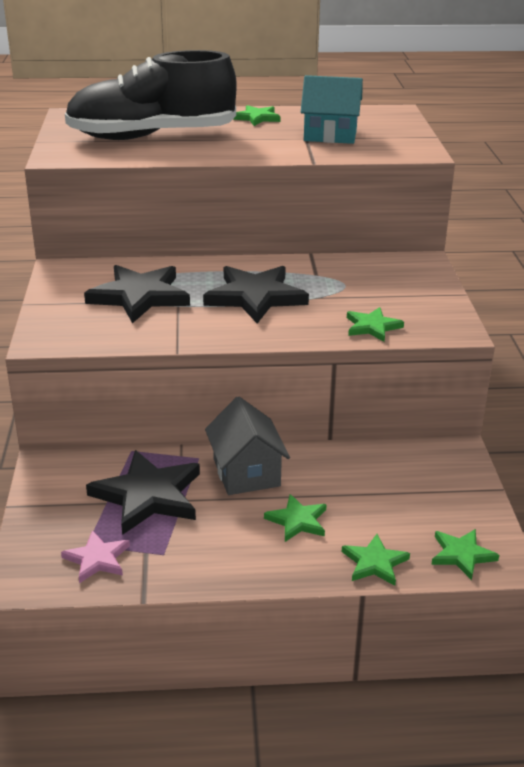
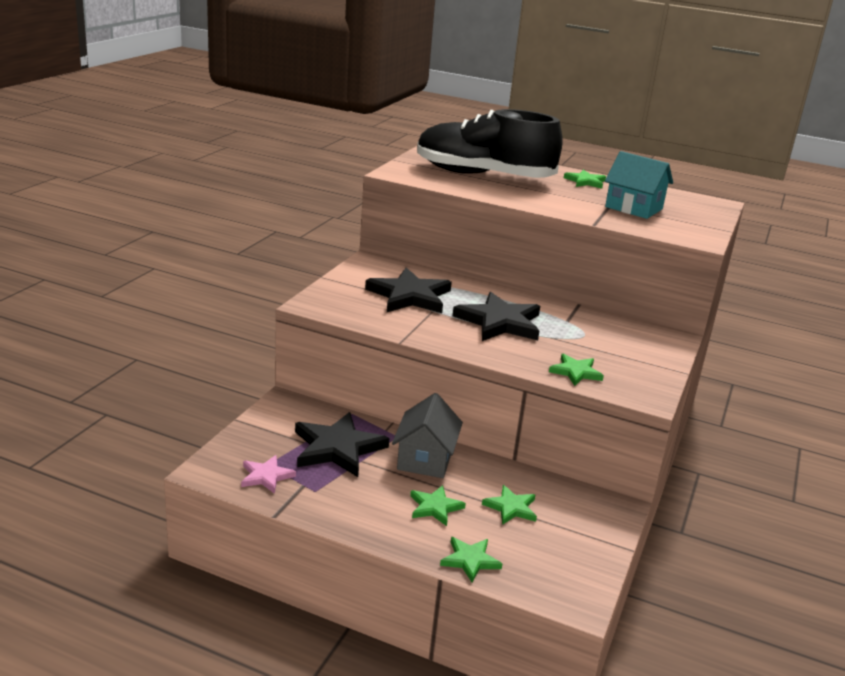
camera: 25 degrees right, 5 degrees down
green star [431,529,499,580] -> green star moved to [482,485,537,525]

